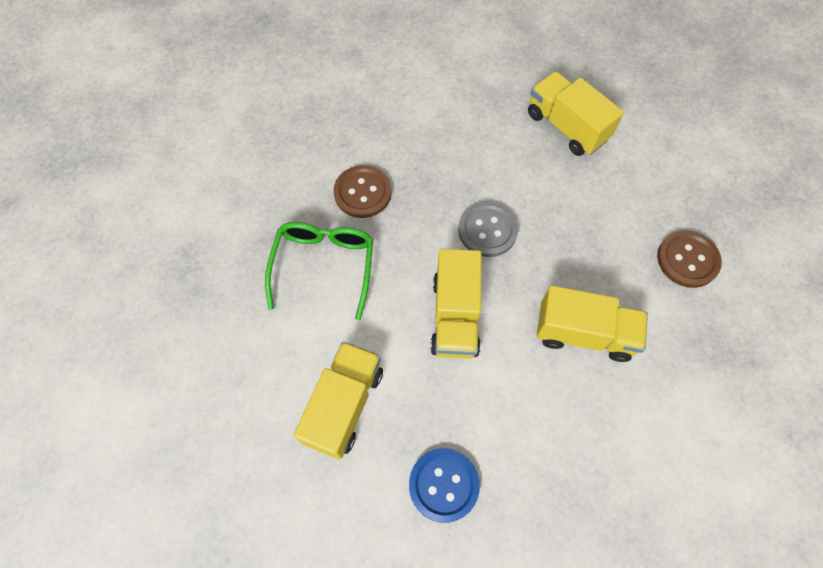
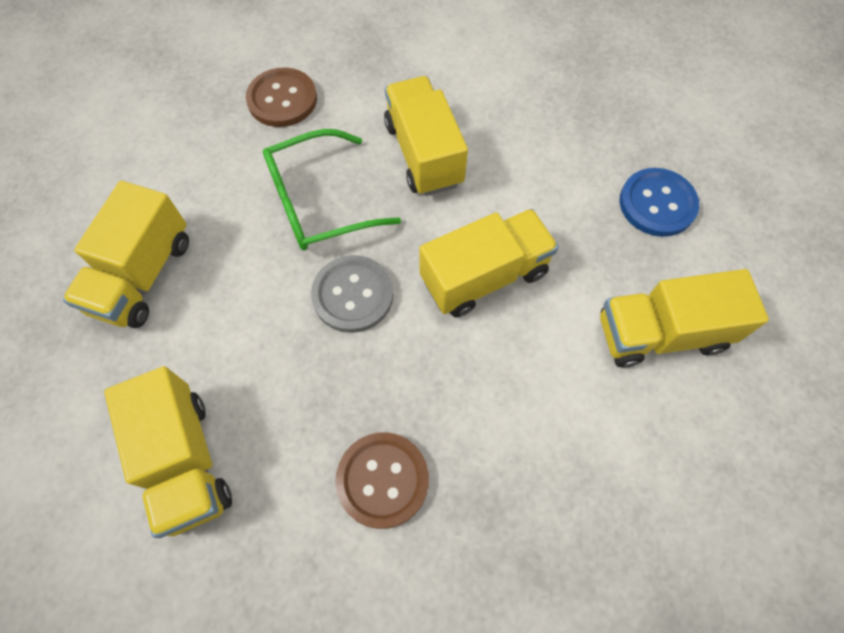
camera: 120 degrees left, 0 degrees up
green glasses [265,222,373,320] -> green glasses moved to [263,129,401,250]
none -> yellow truck [104,366,232,538]

